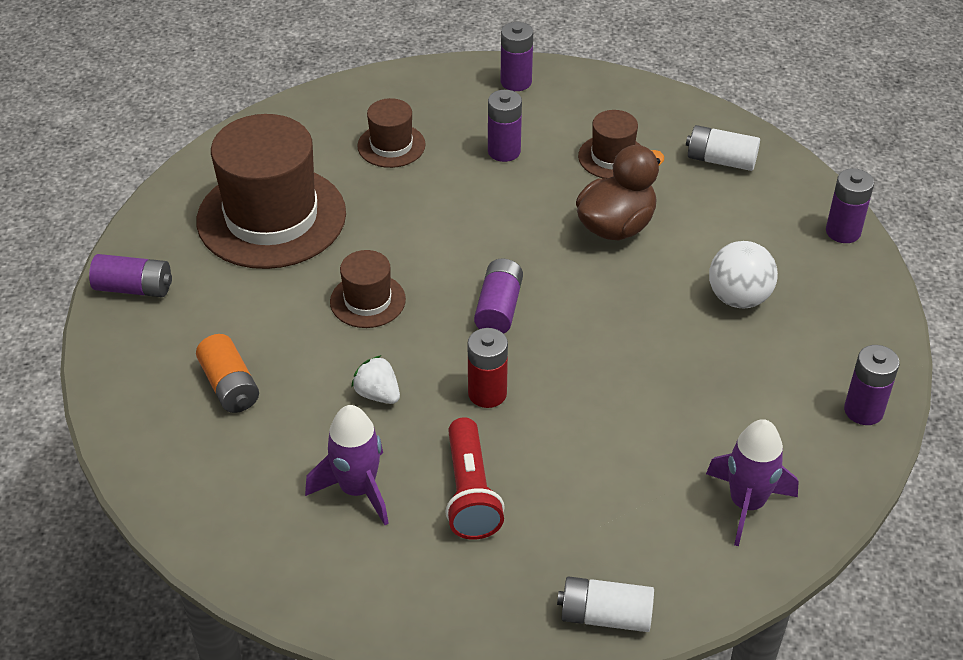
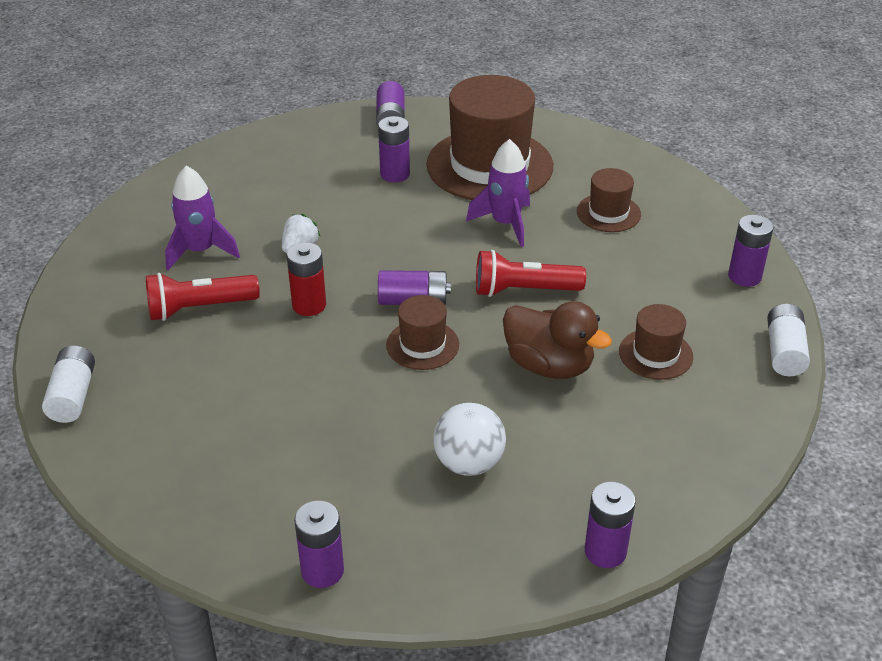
camera: 80 degrees right, 5 degrees down
orange battery [196,334,259,413] -> none
brown hat [330,250,406,328] -> brown hat moved to [386,295,459,370]
purple battery [488,90,522,162] -> purple battery moved to [378,116,410,182]
white battery [686,125,760,171] -> white battery moved to [767,304,810,376]
purple rocket [706,419,799,546] -> purple rocket moved to [466,139,530,247]
none -> red flashlight [476,250,586,297]

